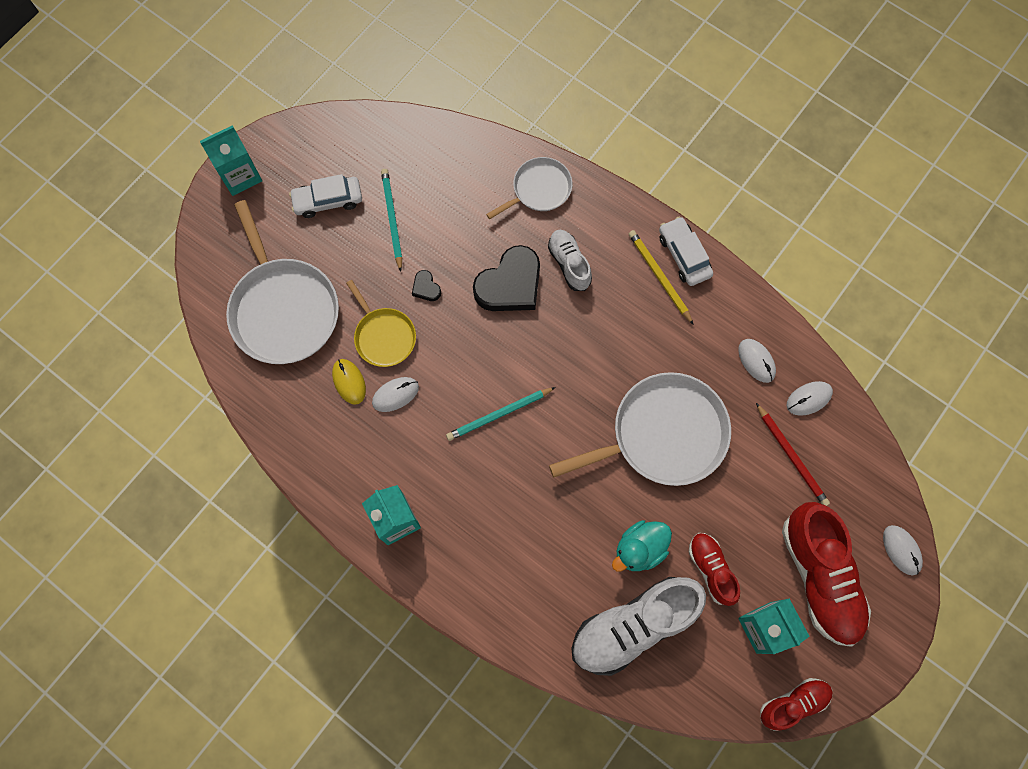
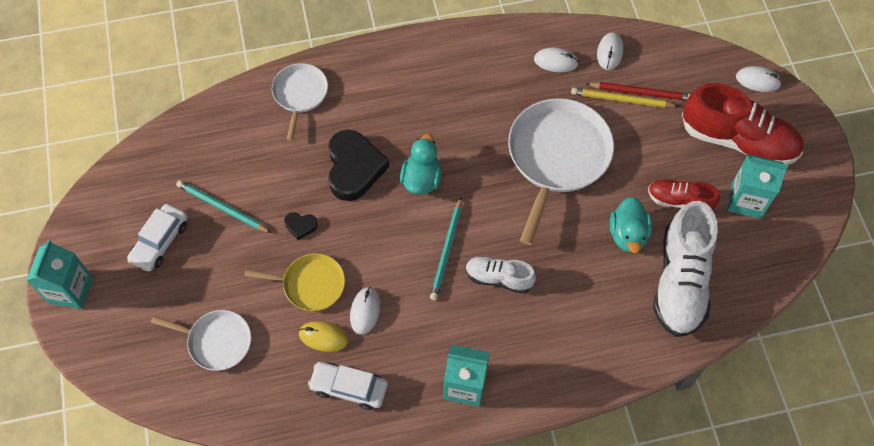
camera: 50 degrees left, 10 degrees down
white pan [226,200,339,364] -> white pan [151,310,251,371], size x0.55
white shoe [548,230,592,291] -> white shoe moved to [466,256,536,294]
yellow pencil [629,230,694,325] -> yellow pencil moved to [571,87,678,108]
white car [659,217,713,286] -> white car moved to [308,362,388,410]
red shoe [760,678,833,731] -> none
none -> turquoise duck [400,133,442,195]

